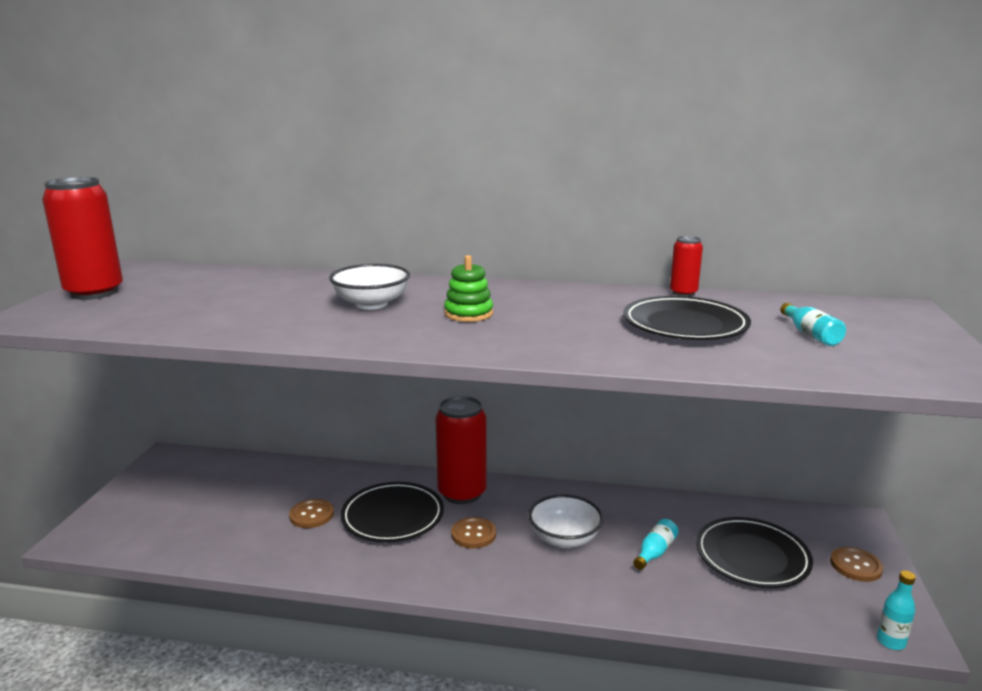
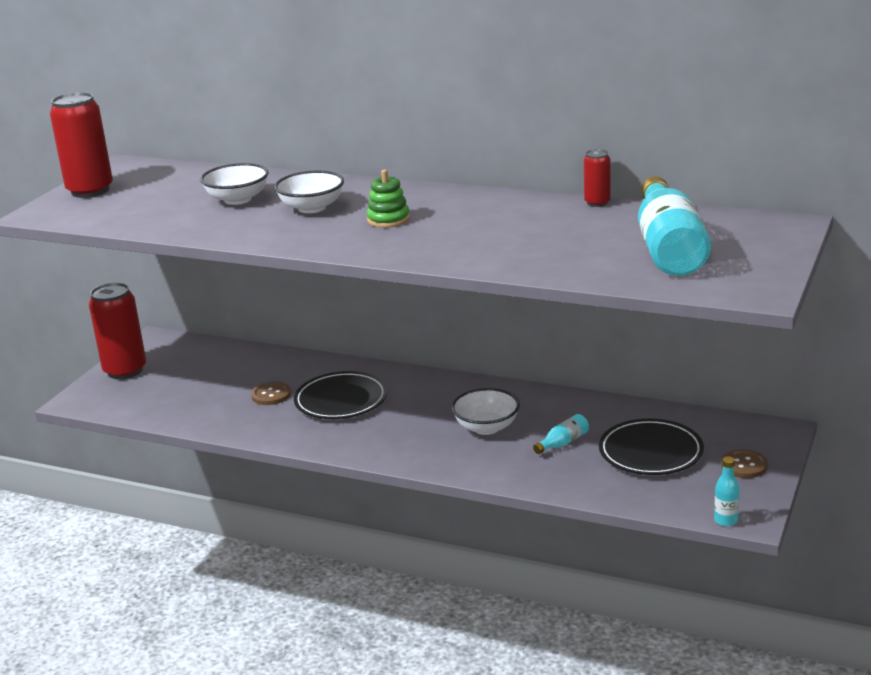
camera: 15 degrees right, 5 degrees up
red can [435,396,487,504] -> red can moved to [89,282,146,379]
brown button [451,517,496,548] -> none
black plate [623,296,751,340] -> none
turquoise bottle [780,303,846,346] -> turquoise bottle [638,176,711,276], size x2.41
none -> white bowl [200,163,269,205]

